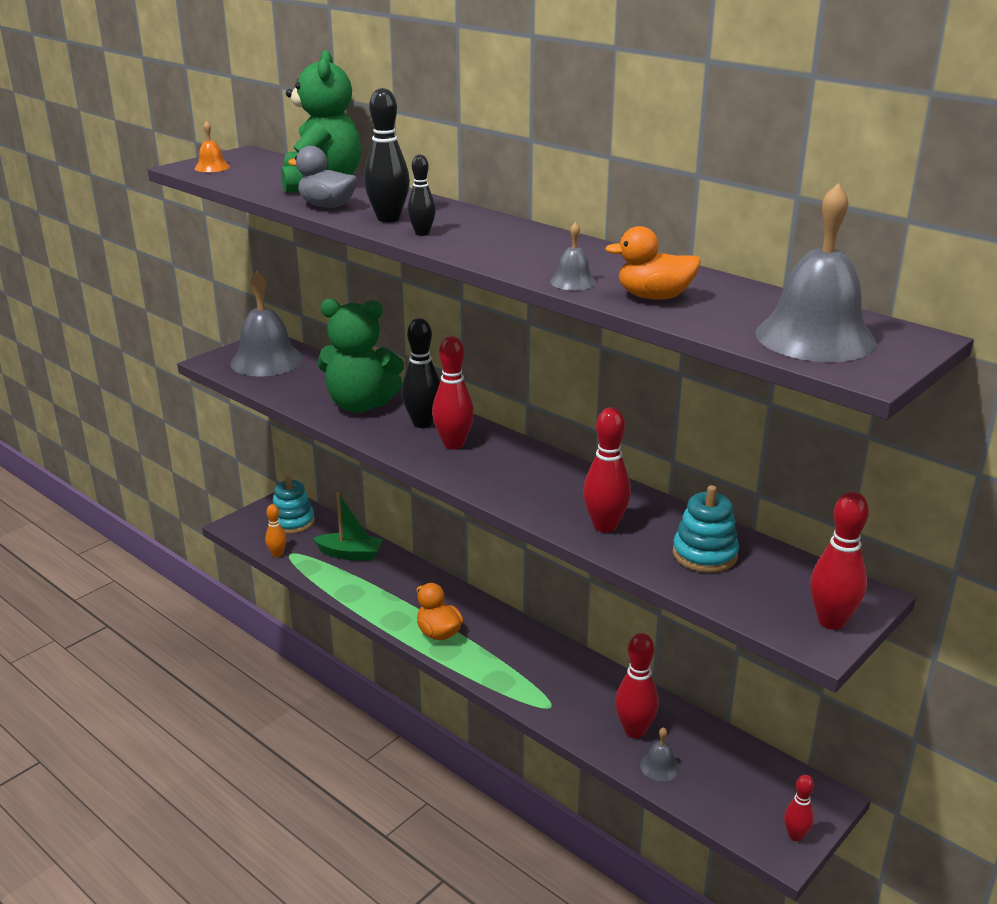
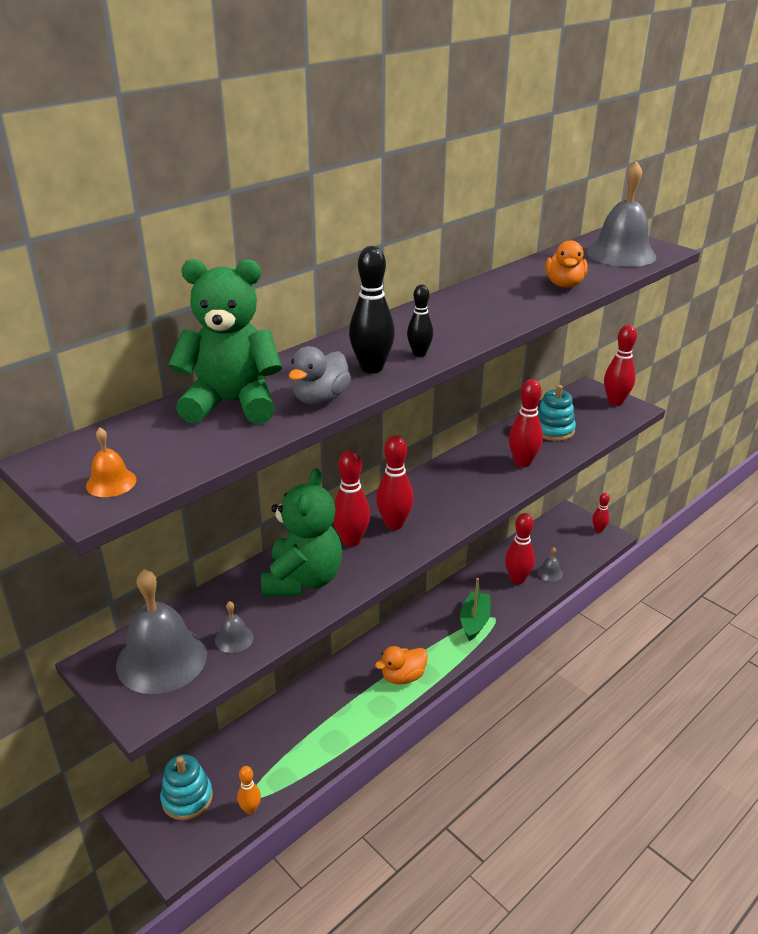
camera: 85 degrees left, 5 degrees up
green boat [313,492,383,561] -> green boat moved to [460,578,491,641]
black bowling pin [401,318,440,428] -> red bowling pin [333,450,370,547]
grey bell [550,222,597,290] -> grey bell moved to [215,601,254,653]

